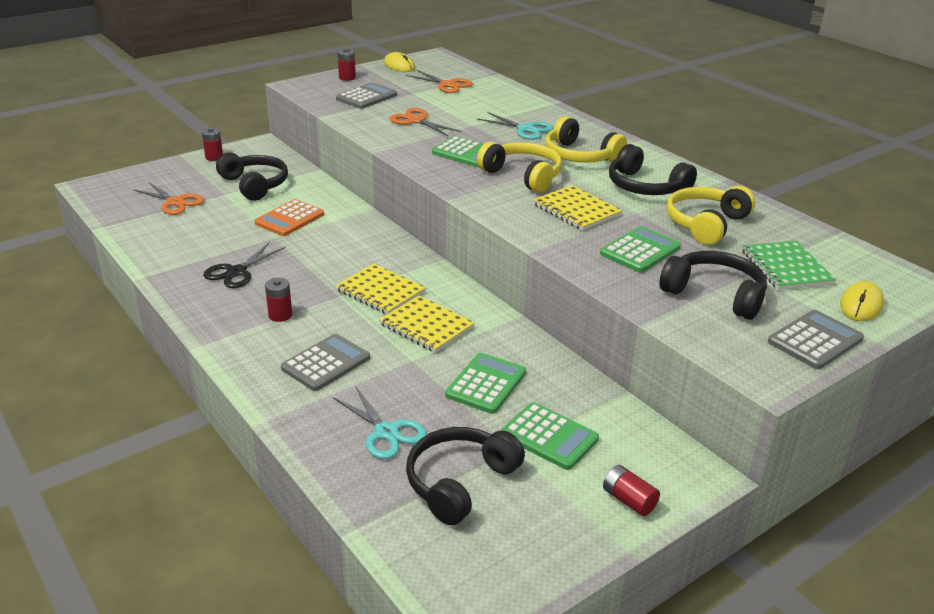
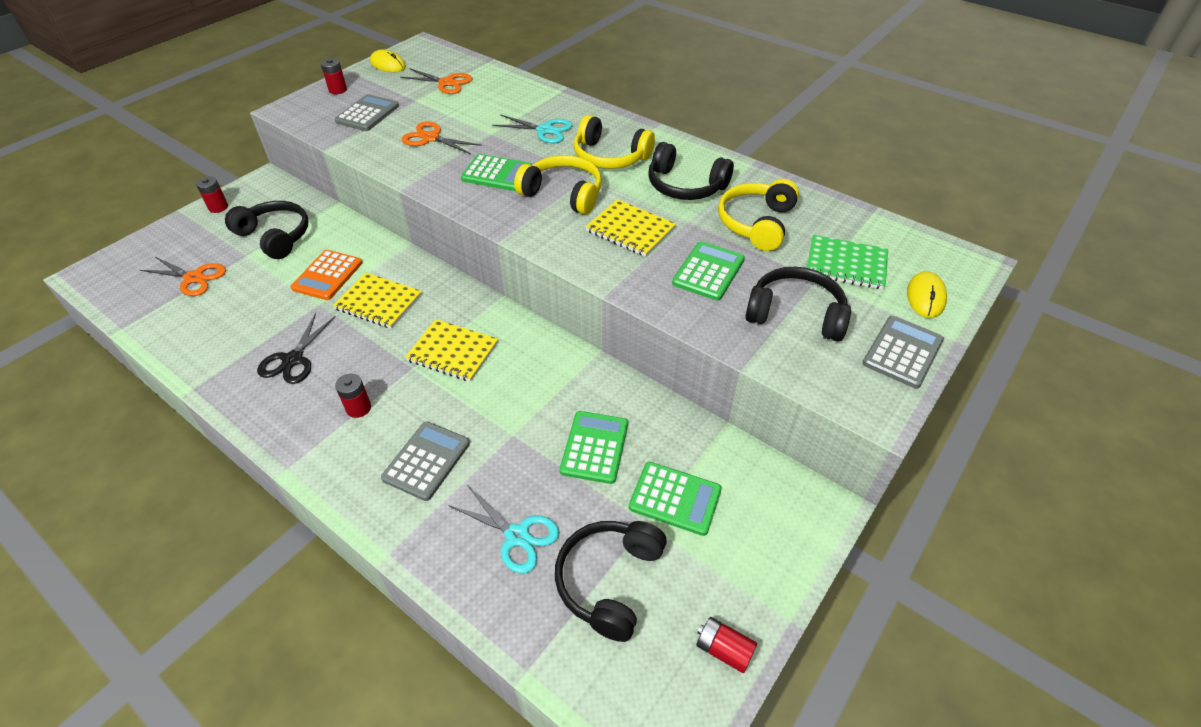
camera: 15 degrees left, 15 degrees up
yellow notebook [379,296,474,353] -> yellow notebook moved to [333,273,422,328]
red battery [603,465,660,516] -> red battery moved to [696,617,757,673]
green notebook [742,241,836,290] -> green notebook turned 45 degrees counterclockwise [807,235,888,290]

